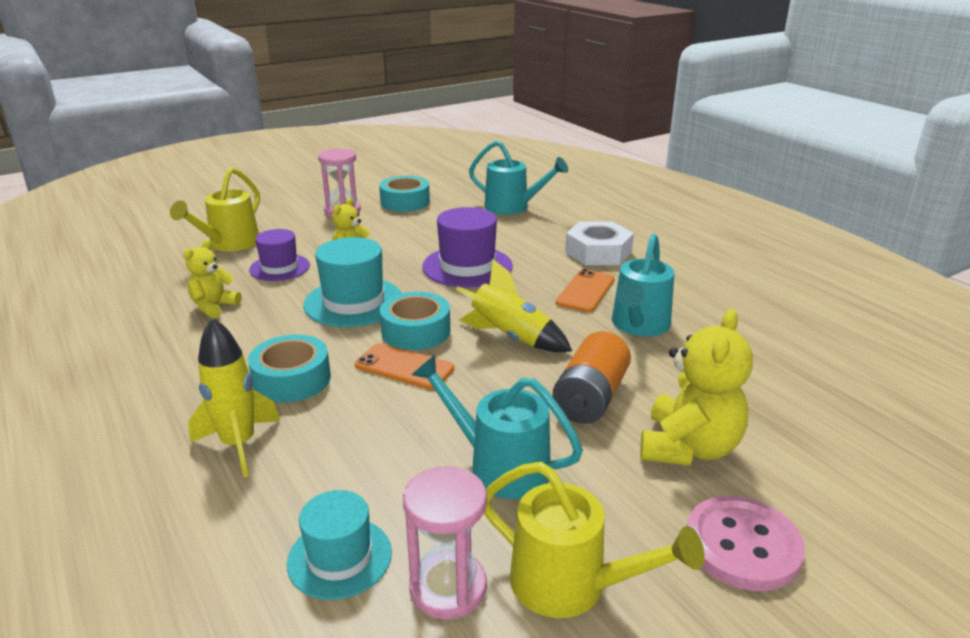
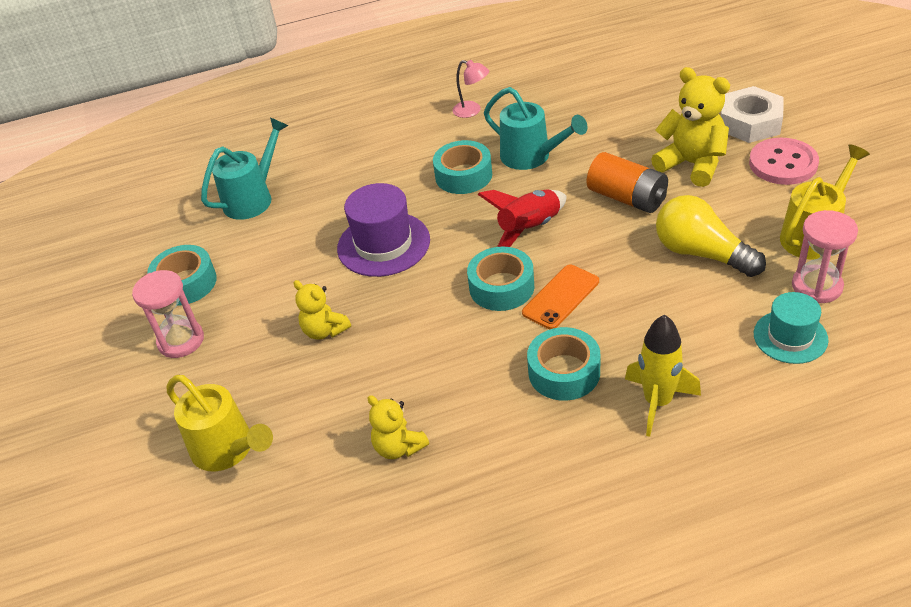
camera: 70 degrees left, 15 degrees up
purple hat [249,229,310,281] -> none
turquoise hat [303,237,402,327] -> none
turquoise watering can [412,355,583,499] -> yellow light bulb [656,195,766,277]
yellow rocket [456,259,572,352] -> red rocket [477,189,566,247]
orange phone [556,269,615,312] -> turquoise tape [433,140,492,194]
white nut [565,221,634,265] -> white nut moved to [721,86,784,143]
none -> pink lamp [453,60,489,118]

